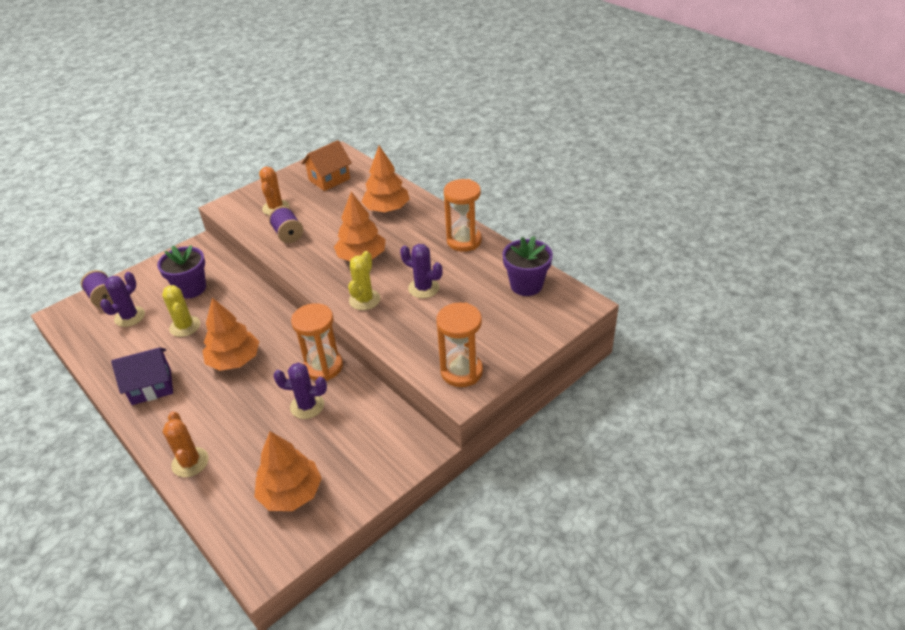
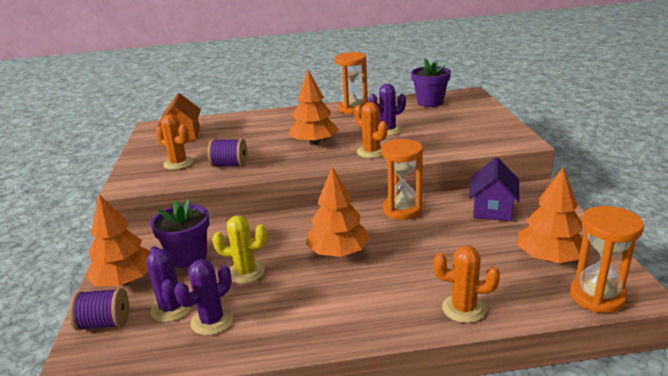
camera: 55 degrees left, 15 degrees down
purple house [111,347,173,405] -> purple house moved to [469,157,520,221]
purple cactus [273,363,327,419] -> purple cactus moved to [174,259,233,335]
yellow cactus [348,251,380,310] -> orange cactus [354,102,388,158]
orange tree [361,146,410,212] -> orange tree moved to [85,194,150,286]
orange hourglass [436,302,483,387] -> orange hourglass moved to [570,206,644,313]

